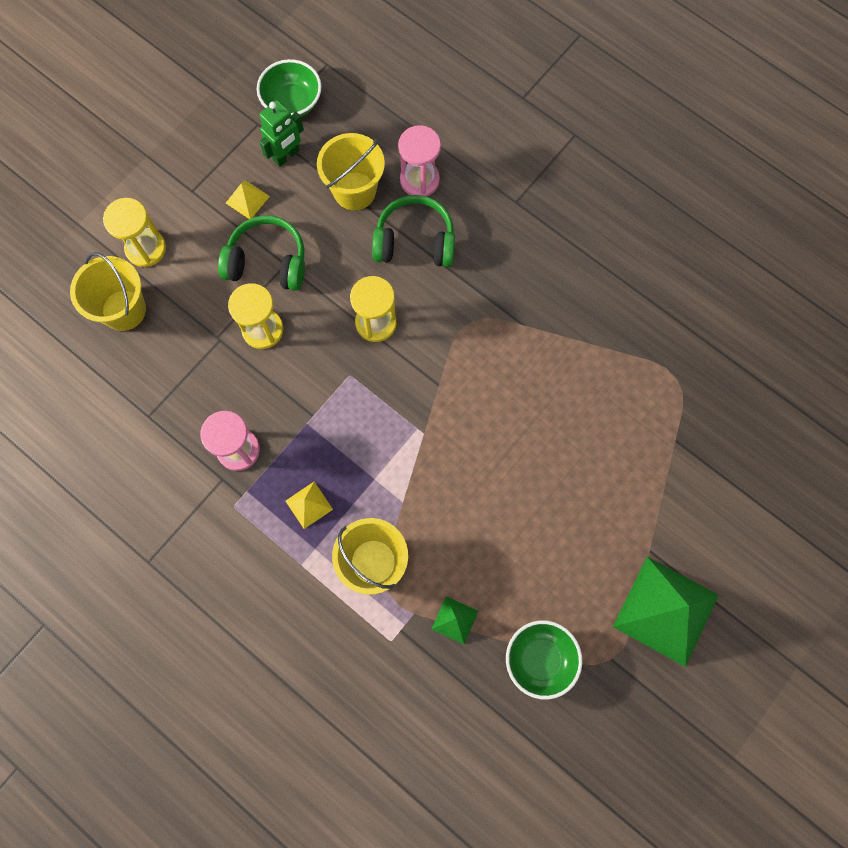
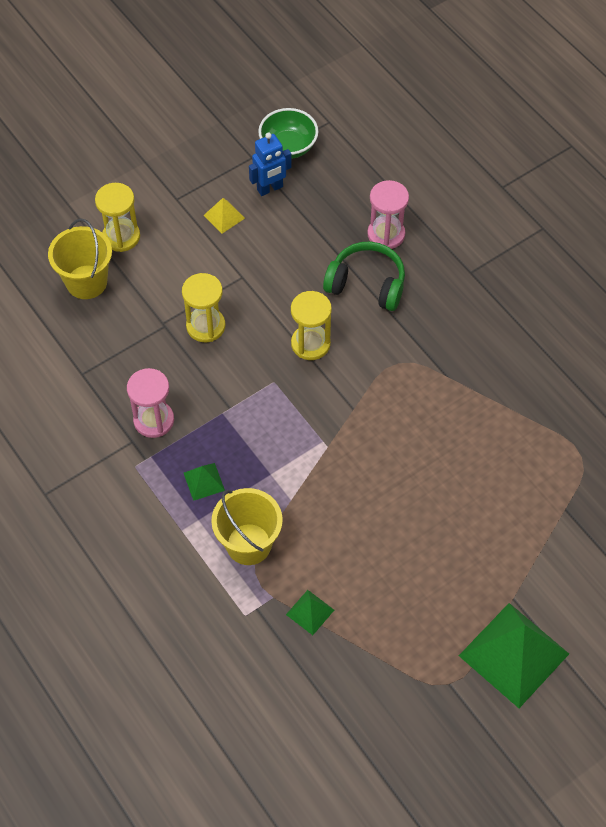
camera: 15 degrees right, 15 degrees down
green headphones [218,215,305,291] -> none
green robot [259,100,304,167] -> blue robot [249,132,292,196]
yellow pyramid [286,482,333,529] -> green pyramid [184,463,225,501]
yellow bucket [317,133,385,210] -> none
green bowl [506,620,582,700] -> none

